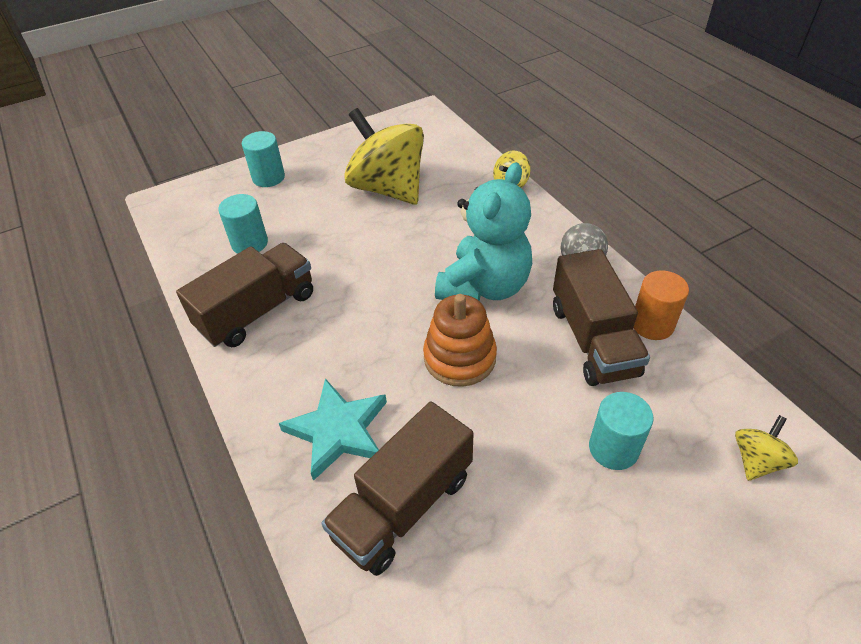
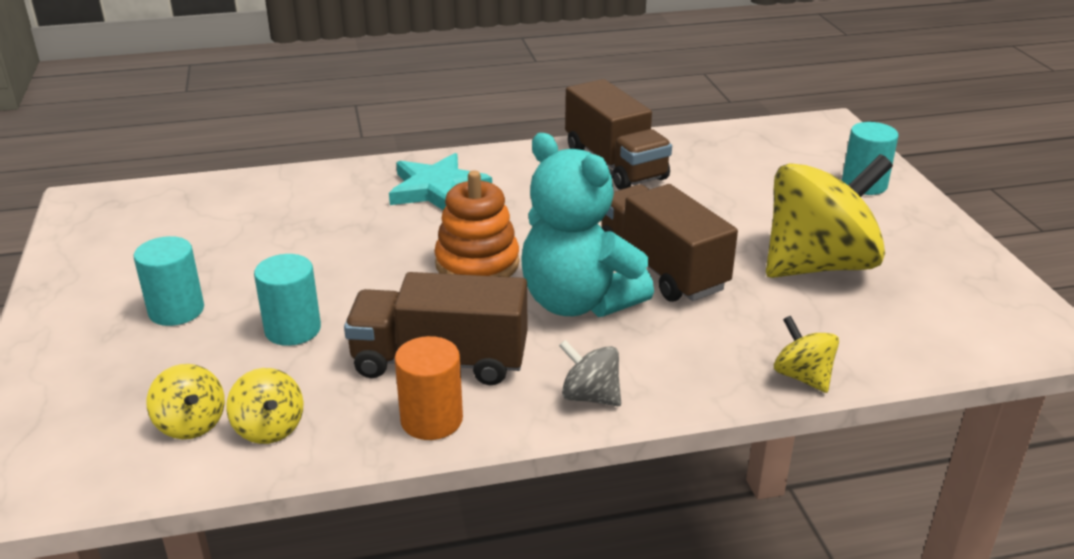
camera: 105 degrees right, 15 degrees down
turquoise cylinder [218,194,268,254] -> turquoise cylinder moved to [134,236,204,326]
brown truck [321,401,473,576] -> brown truck moved to [601,184,738,302]
none -> yellow spinning top [226,368,303,444]

